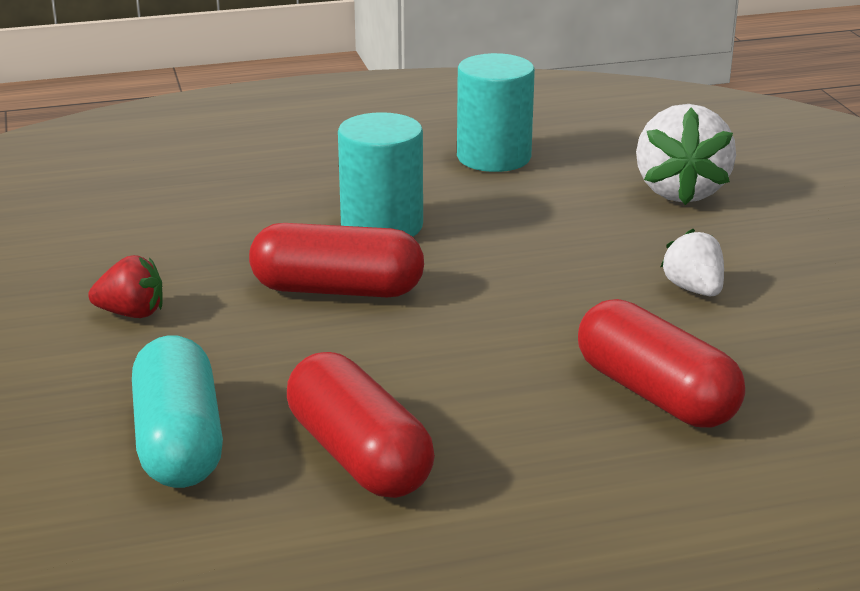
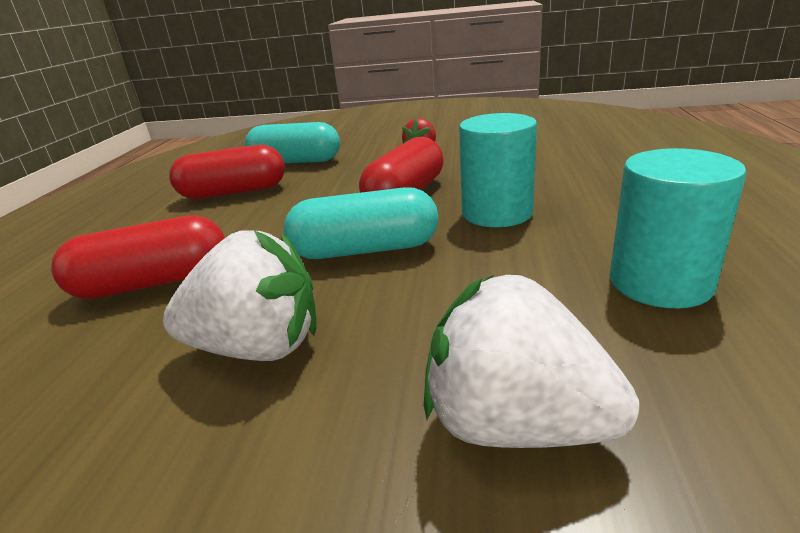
camera: 115 degrees right, 0 degrees up
white strawberry [661,229,724,296] -> white strawberry [163,231,316,361], size x1.79
none -> turquoise capsule [284,187,438,259]

